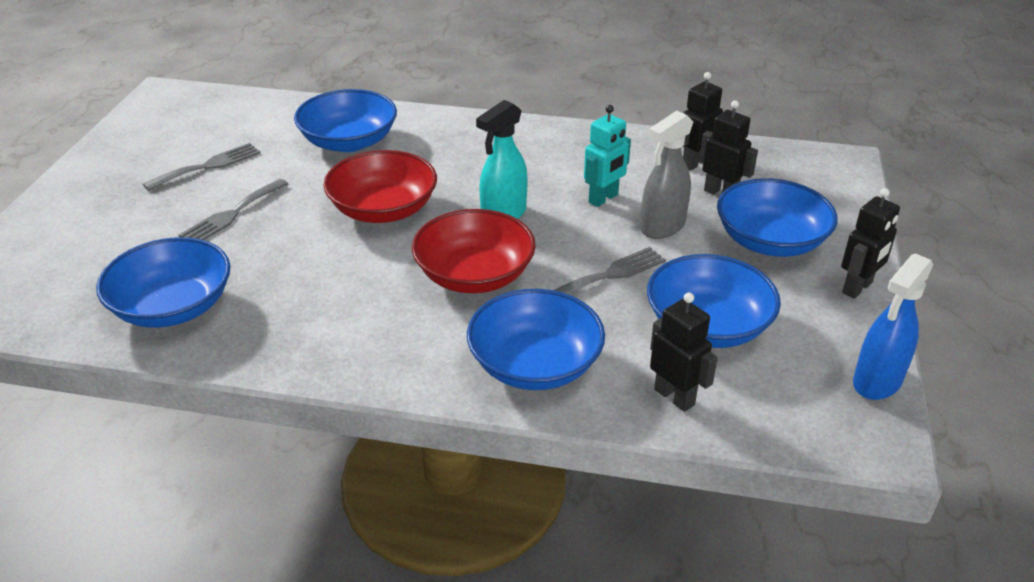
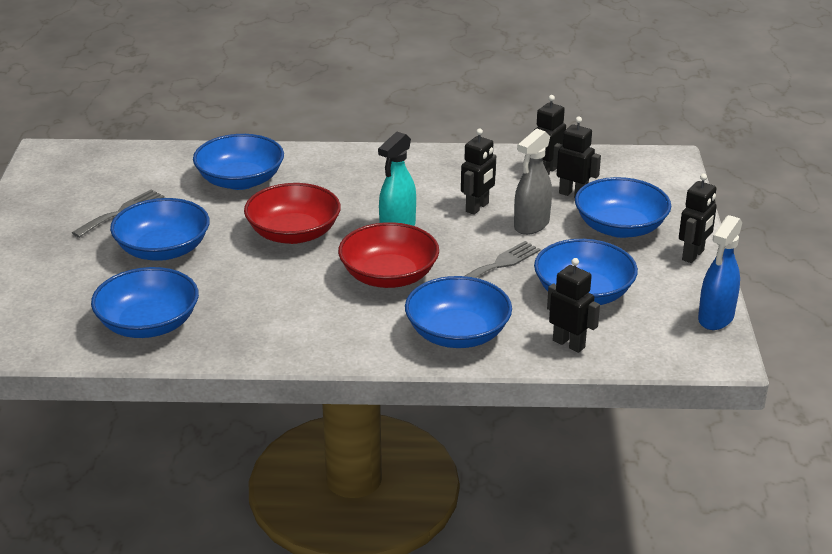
camera: 10 degrees left, 5 degrees down
grey fork [178,179,288,240] -> blue bowl [110,198,210,261]
turquoise robot [584,105,631,207] -> black robot [461,128,496,215]

